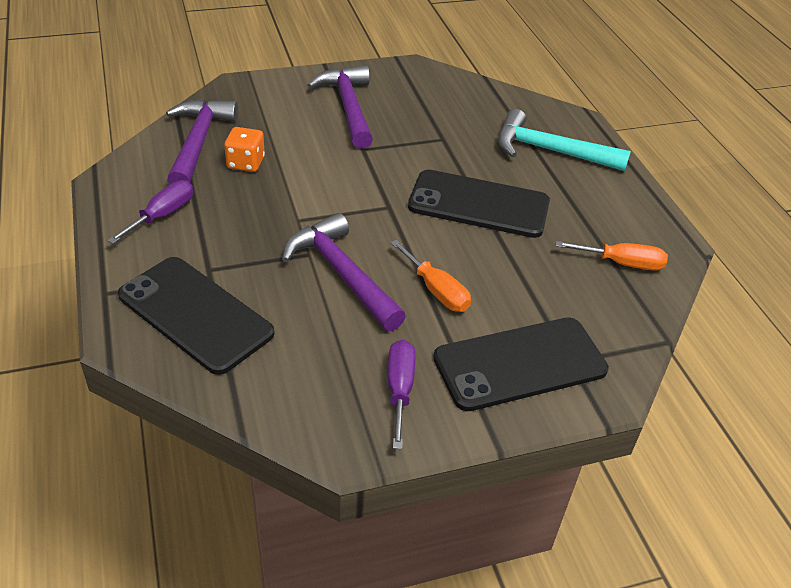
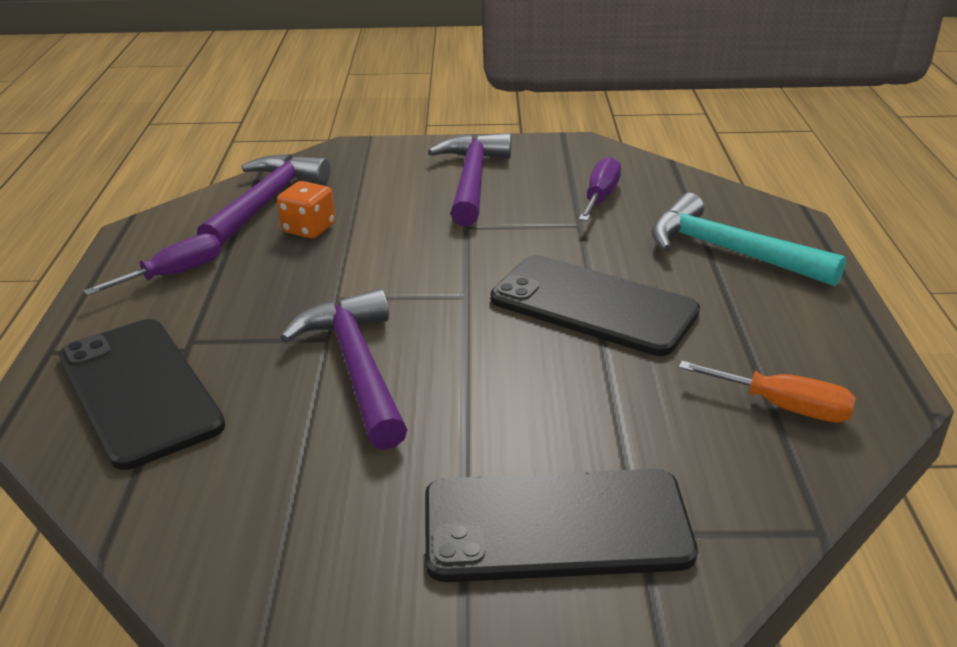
camera: 20 degrees right, 10 degrees down
purple screwdriver [388,340,415,449] -> purple screwdriver moved to [579,157,621,221]
orange screwdriver [390,240,471,312] -> none

